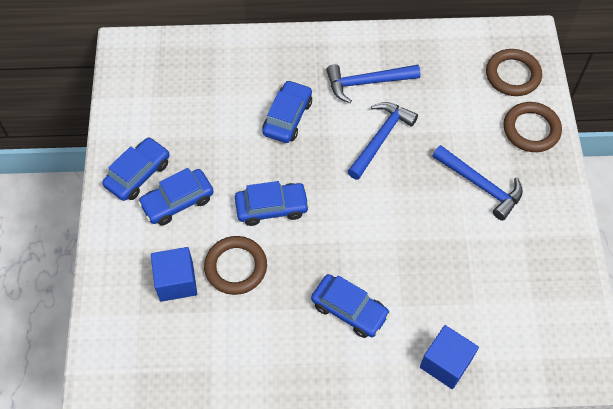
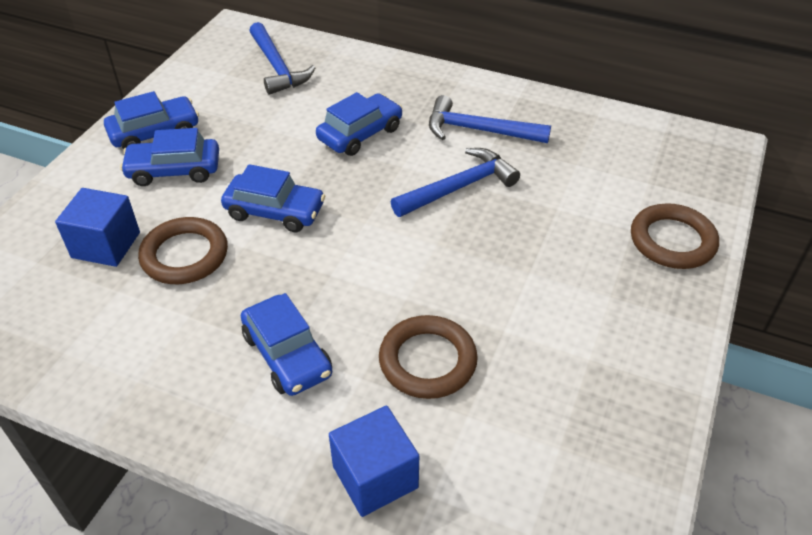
camera: 25 degrees right, 15 degrees down
blue hammer [432,145,523,221] -> blue hammer moved to [249,22,315,95]
brown ring [486,49,542,96] -> brown ring moved to [379,315,478,399]

